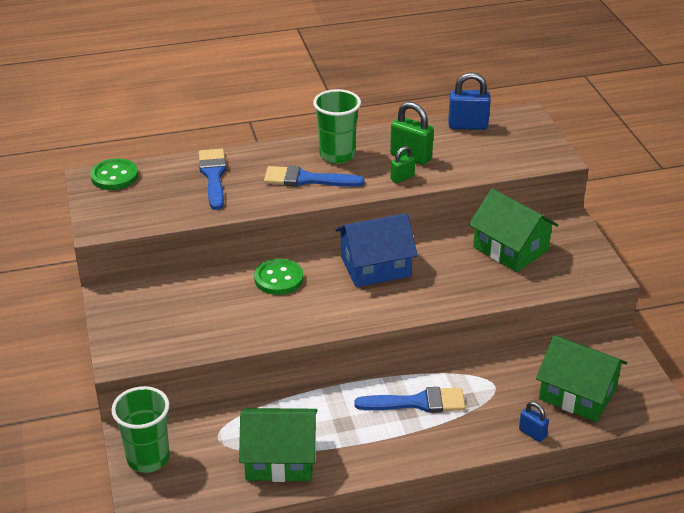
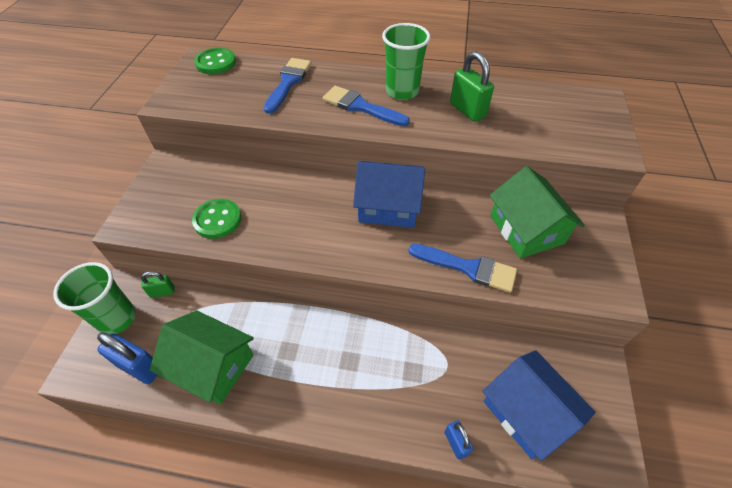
camera: 25 degrees right, 15 degrees up
green button [254,259,303,295] -> green button moved to [192,199,241,239]
blue brush [354,387,465,413] -> blue brush moved to [408,244,517,293]
green padlock [391,146,415,183] -> green padlock moved to [141,271,175,298]
blue padlock [448,72,491,130] -> blue padlock moved to [97,332,157,384]
green house [536,335,627,422] -> blue house [483,350,596,461]

